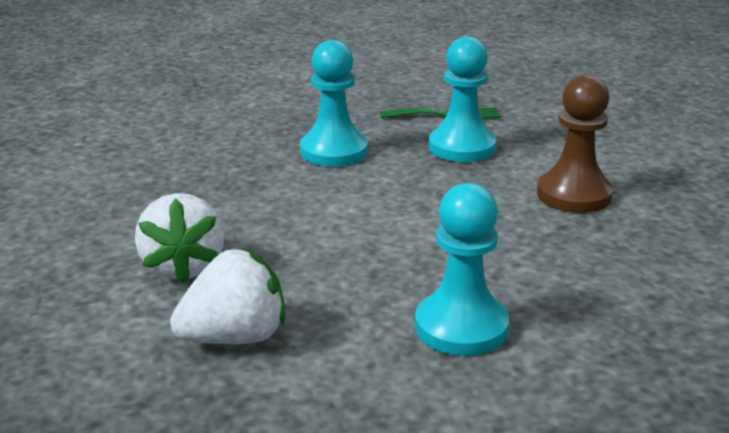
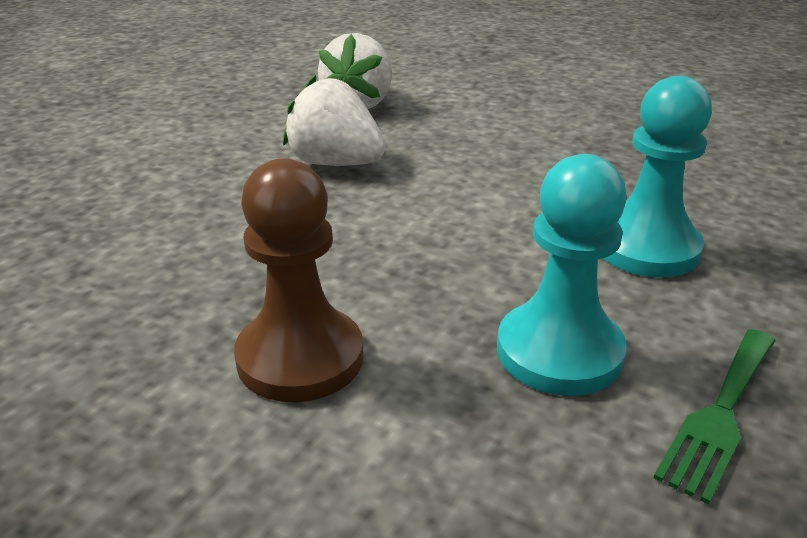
camera: 130 degrees right, 5 degrees up
white strawberry [135,193,224,284] -> white strawberry moved to [283,75,386,166]
turquoise pawn [415,183,509,356] -> none

